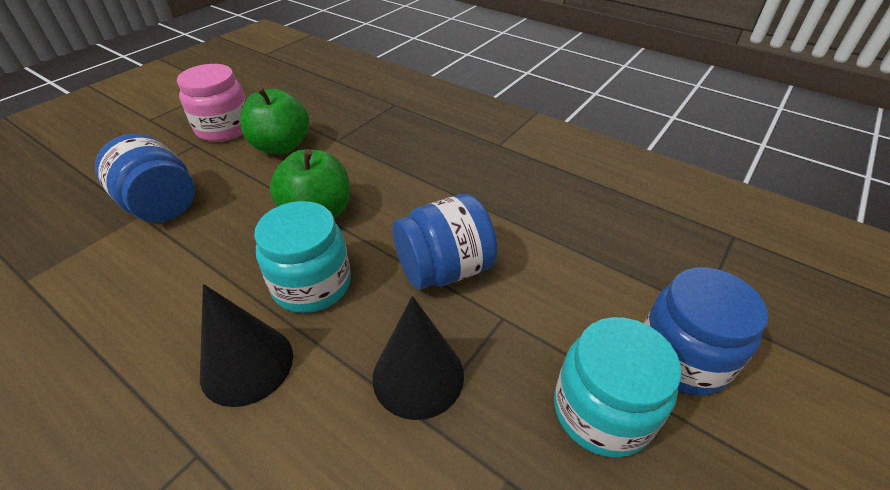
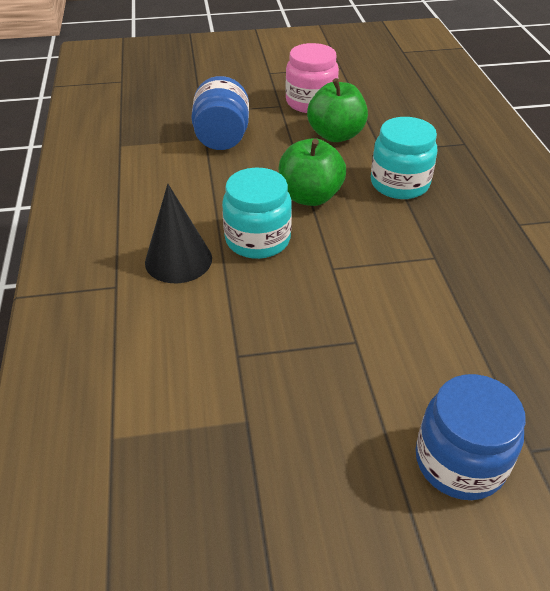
camera: 45 degrees right, 0 degrees up
black cone [373,296,464,420] -> none
blue jar [393,194,498,290] -> none
turquoise jar [554,317,681,458] -> turquoise jar moved to [371,117,437,199]

